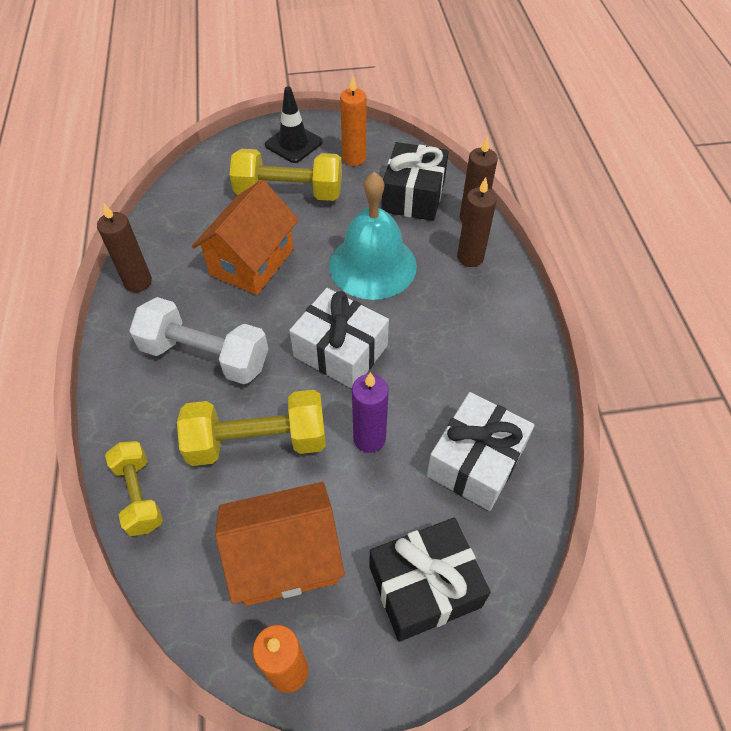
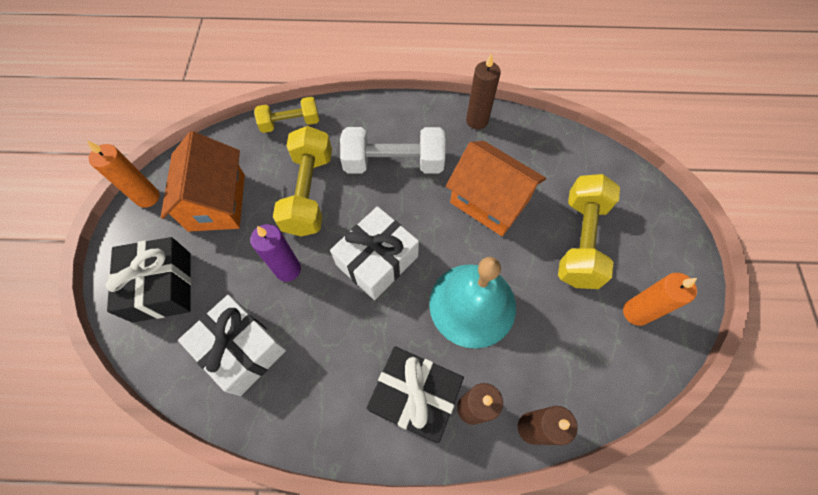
camera: 100 degrees right, 10 degrees up
white dumbbell [129,297,268,384] -> white dumbbell turned 60 degrees clockwise [340,127,445,174]
black traffic cone [265,86,323,163] -> none
black gift [381,142,449,221] -> black gift moved to [366,346,464,443]

